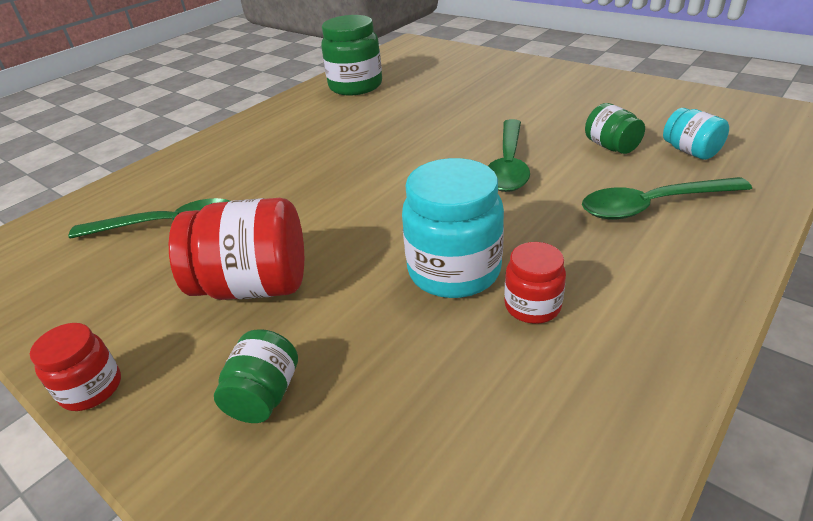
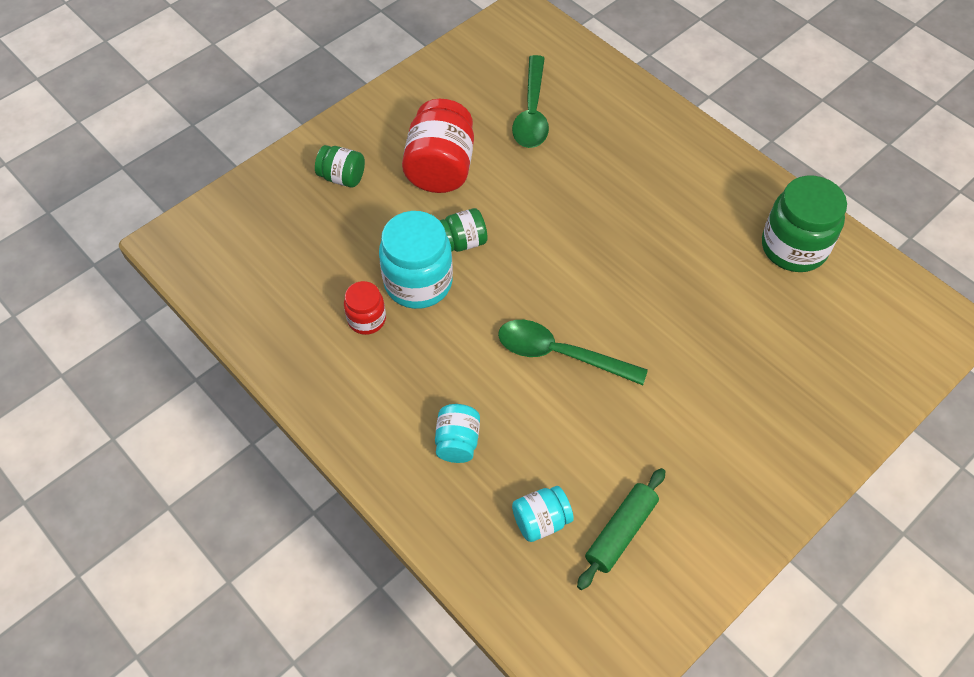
camera: 95 degrees right, 20 degrees up
red jar [30,323,121,411] -> none
green spoon [582,177,752,220] -> turquoise jar [435,404,480,463]
green jar [585,103,645,154] -> green jar moved to [439,208,488,252]
none -> green rolling pin [577,468,666,590]

